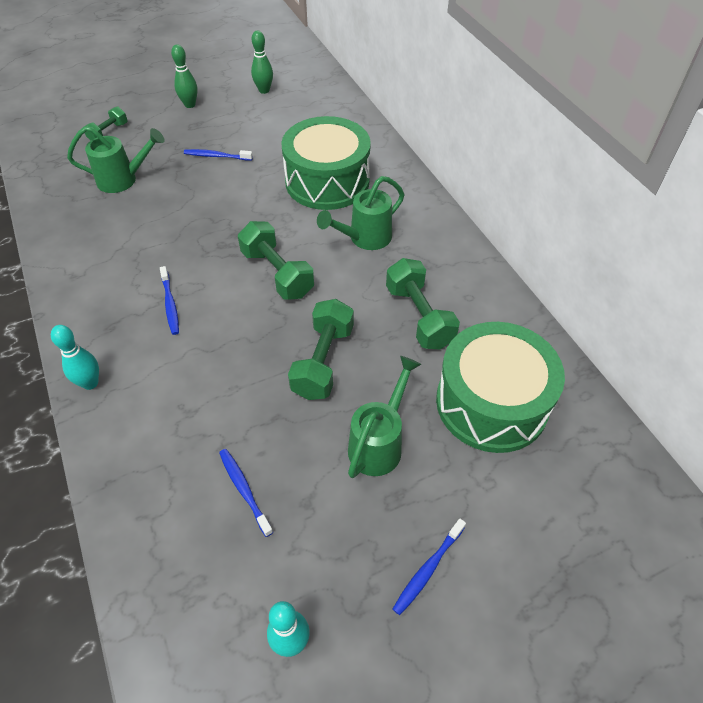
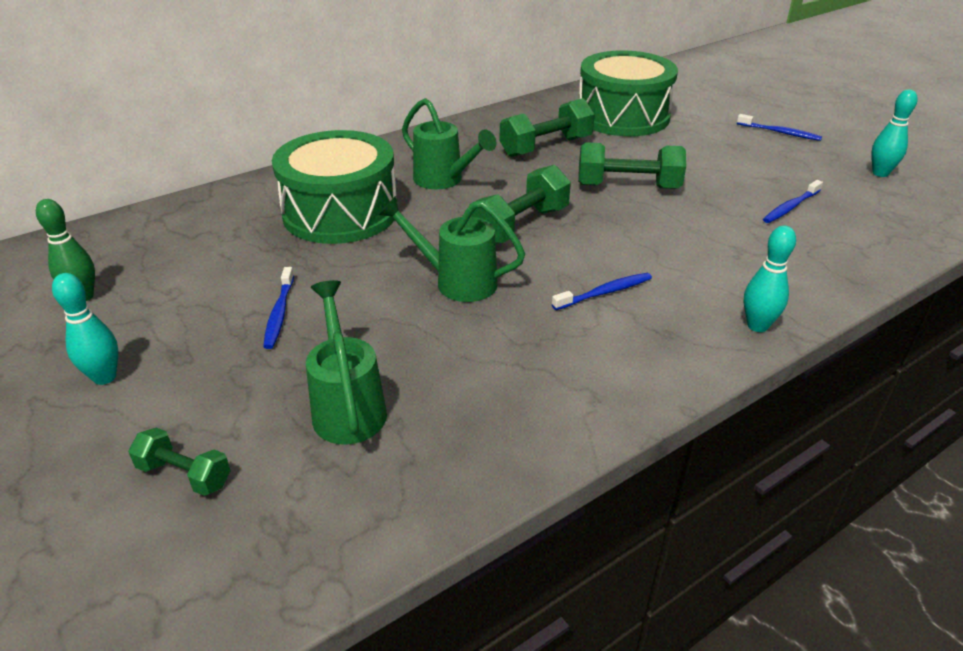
camera: 100 degrees left, 15 degrees down
green bowling pin [171,44,198,108] -> turquoise bowling pin [52,273,119,385]
green watering can [348,356,421,478] -> green watering can moved to [379,196,525,302]

